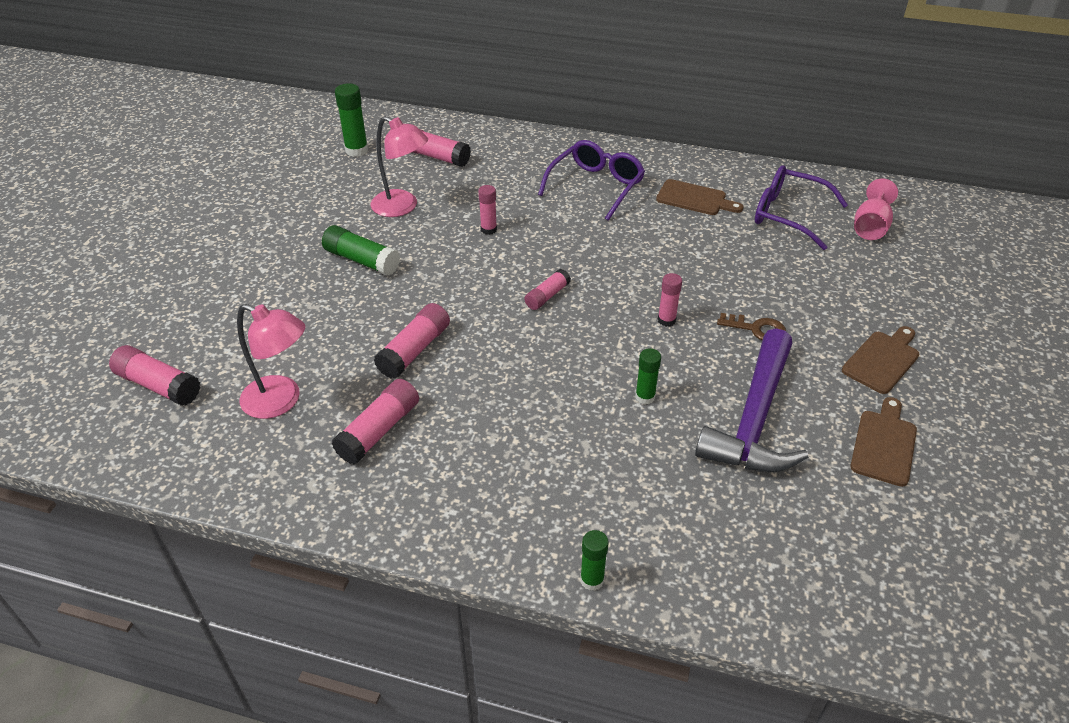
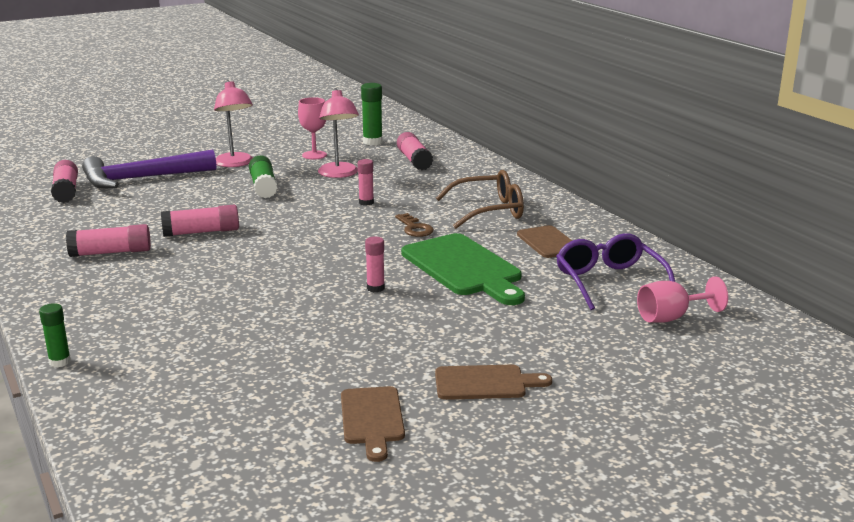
camera: 45 degrees right, 20 degrees down
pink lamp [237,304,306,419] -> pink lamp moved to [214,80,253,167]
pink glue stick [525,269,571,310] -> none
purple glasses [538,140,645,221] -> brown glasses [436,170,524,229]
green glue stick [635,348,661,404] -> none
purple hammer [695,328,808,472] -> purple hammer moved to [82,149,216,188]
brown key [717,313,786,340] -> brown key moved to [395,213,434,237]
brown cutting board [850,397,917,487] -> brown cutting board turned 105 degrees clockwise [341,386,405,462]
none -> pink goblet [298,97,327,159]
none -> green cutting board [401,233,525,305]

